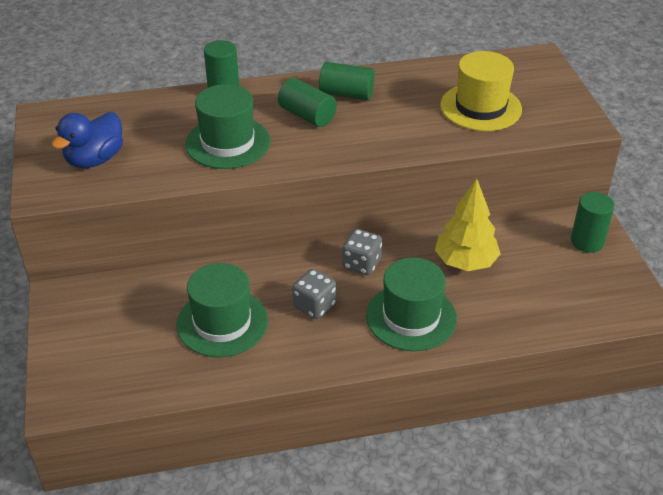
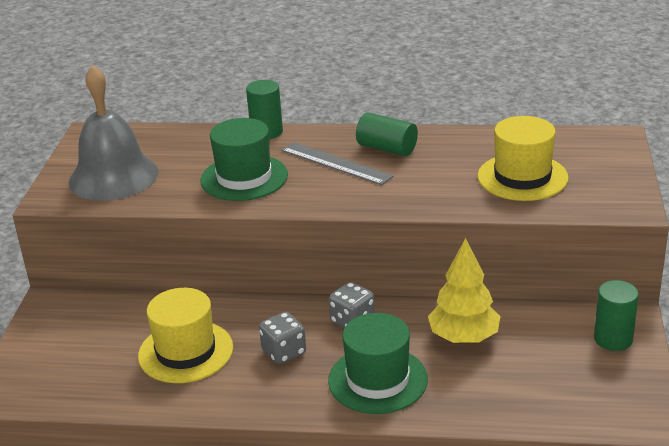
camera: 20 degrees right, 10 degrees down
blue duck [51,112,123,168] -> grey bell [69,65,158,201]
green hat [177,263,268,357] -> yellow hat [138,288,233,383]
green cylinder [278,78,337,127] -> grey ruler [281,142,393,185]

